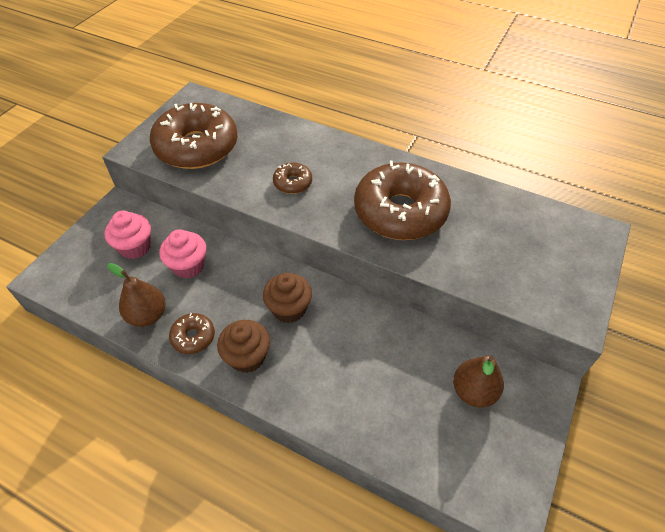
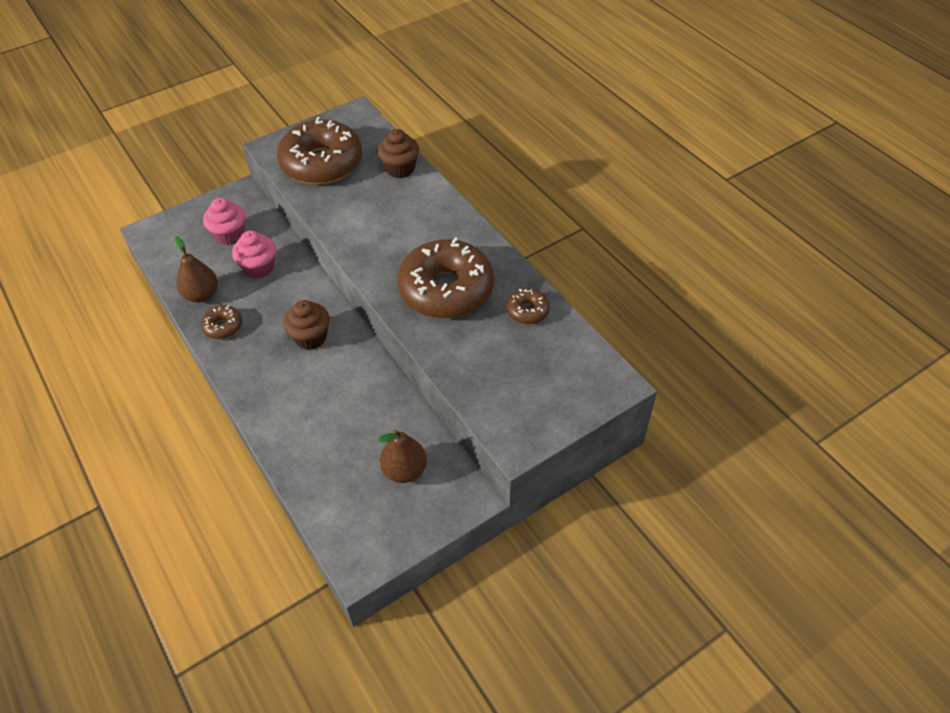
camera: 30 degrees right, 0 degrees up
brown cupcake [217,320,270,373] -> brown cupcake moved to [377,129,419,178]
brown donut [273,163,312,194] -> brown donut moved to [507,288,550,324]

